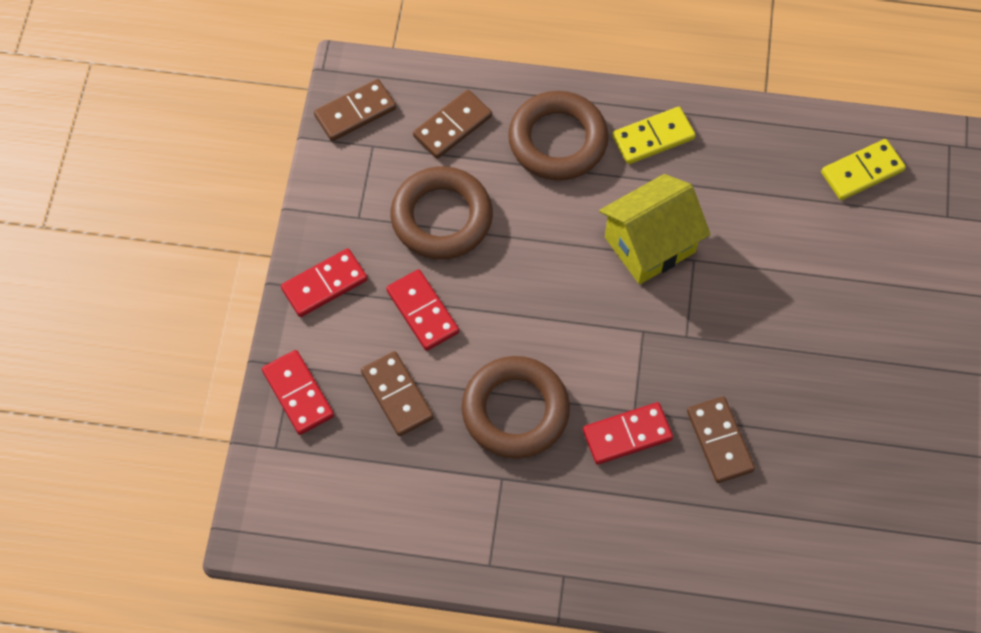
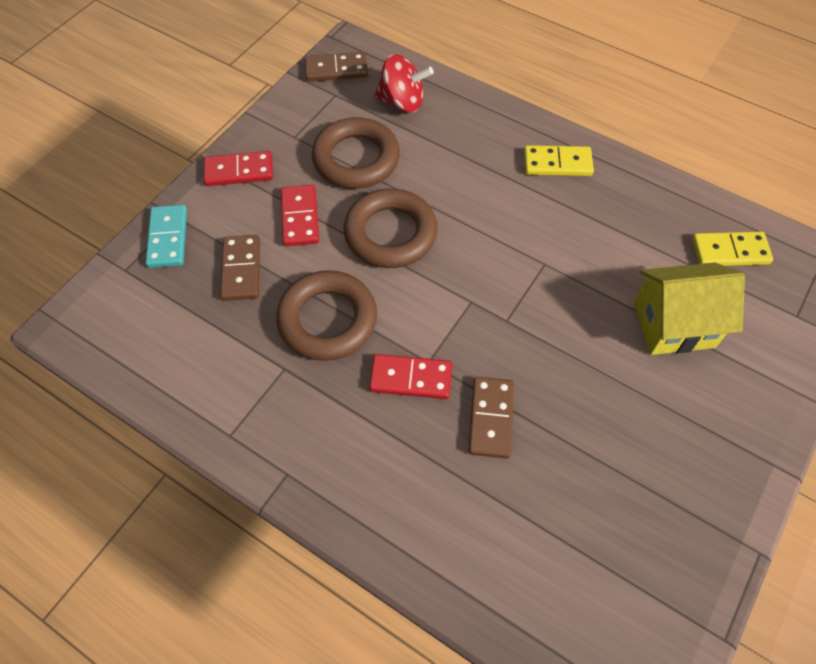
camera: 25 degrees right, 5 degrees down
red domino [262,350,334,435] -> turquoise domino [145,205,187,268]
brown domino [413,90,492,159] -> red spinning top [374,54,434,113]
brown ring [508,91,609,181] -> brown ring moved to [344,188,438,268]
yellow house [599,174,711,285] -> yellow house moved to [634,262,745,355]

